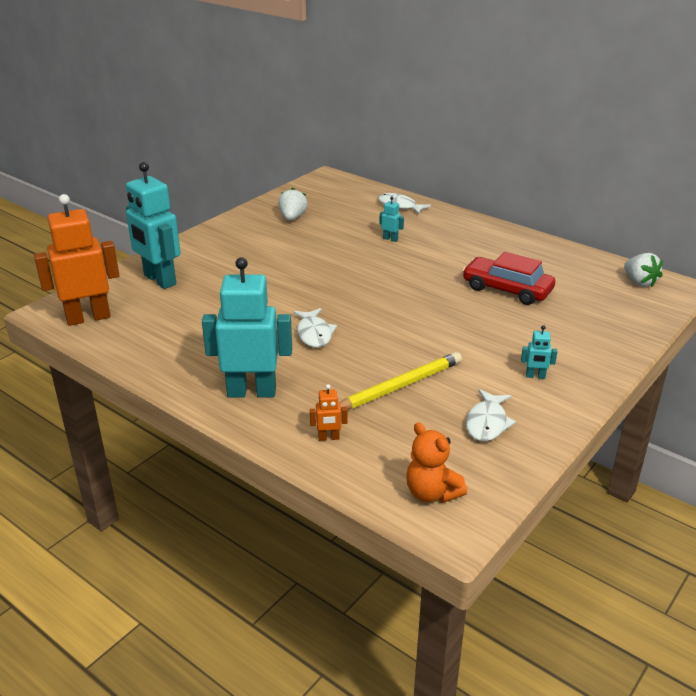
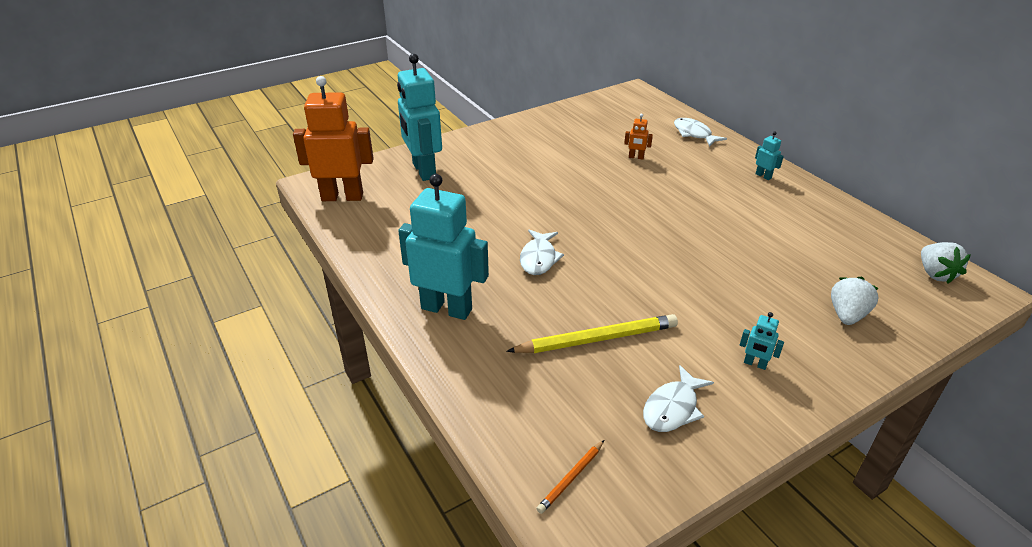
camera: 20 degrees right, 5 degrees up
white strawberry [278,188,308,221] -> white strawberry moved to [831,277,879,325]
orange robot [310,384,347,441] -> orange robot moved to [624,114,653,159]
turquoise robot [379,196,404,242] -> turquoise robot moved to [755,131,784,180]
orange teddy bear [406,422,467,503] -> orange pencil [536,440,604,514]
red car [462,252,555,305] -> none

